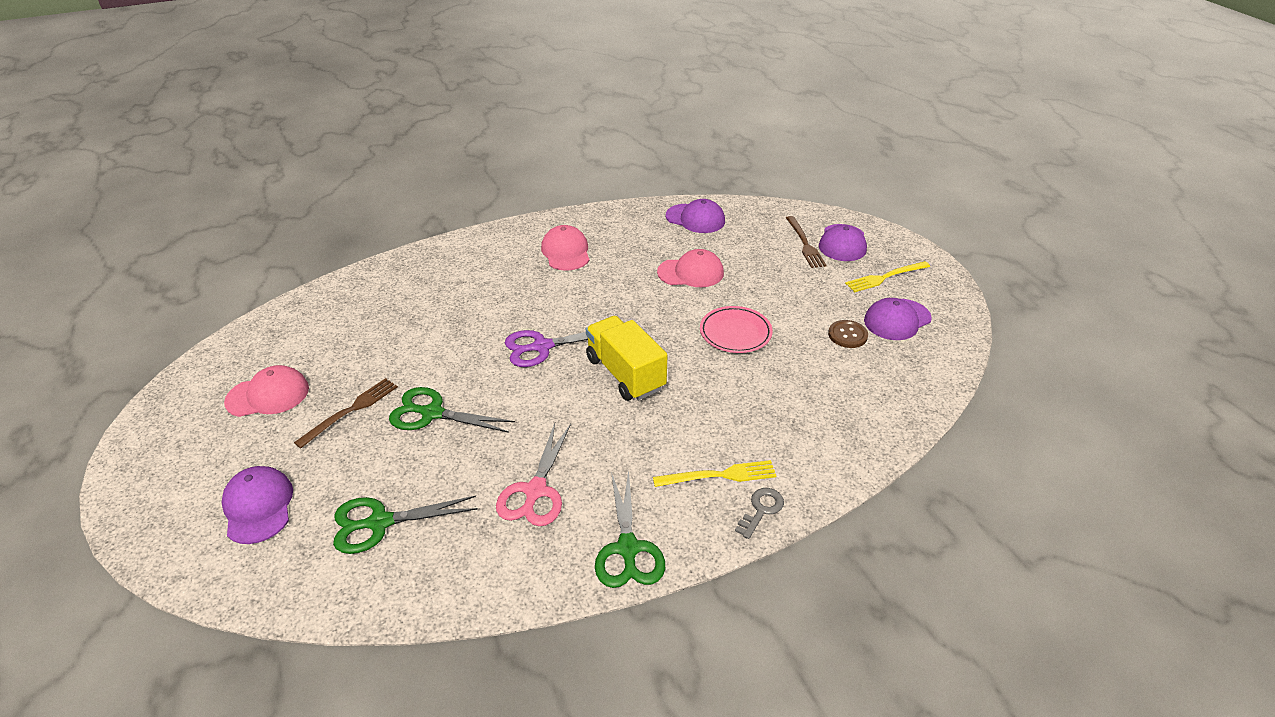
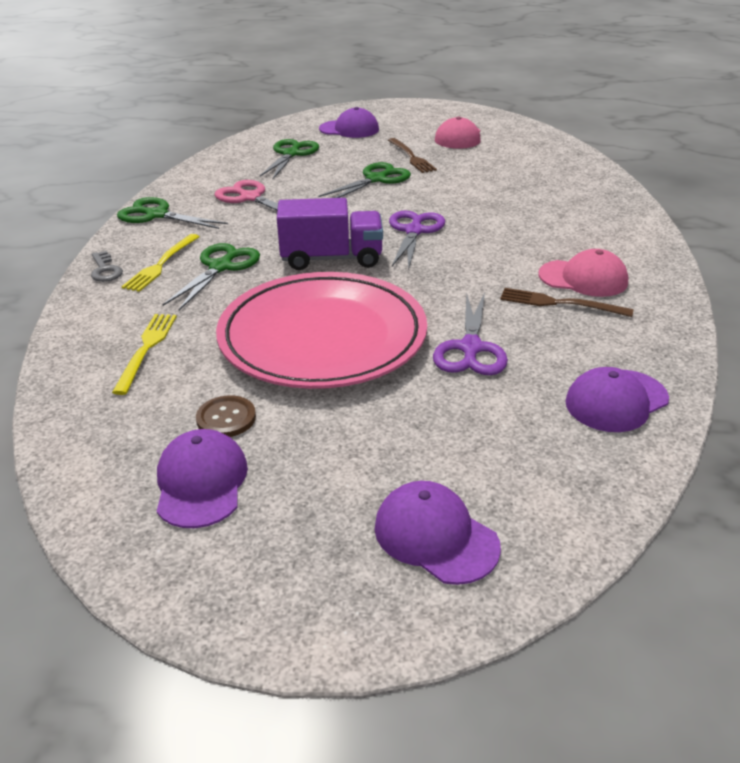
camera: 120 degrees right, 5 degrees down
yellow truck [586,316,668,401] -> purple truck [277,198,383,270]
pink cap [657,249,724,287] -> purple scissors [433,293,508,375]
pink plate [700,306,773,353] -> pink plate [216,272,427,389], size x2.15
brown fork [786,216,827,268] -> brown fork moved to [500,288,634,317]
yellow fork [845,261,930,292] -> yellow fork moved to [112,314,177,395]
none -> green scissors [163,243,260,310]

